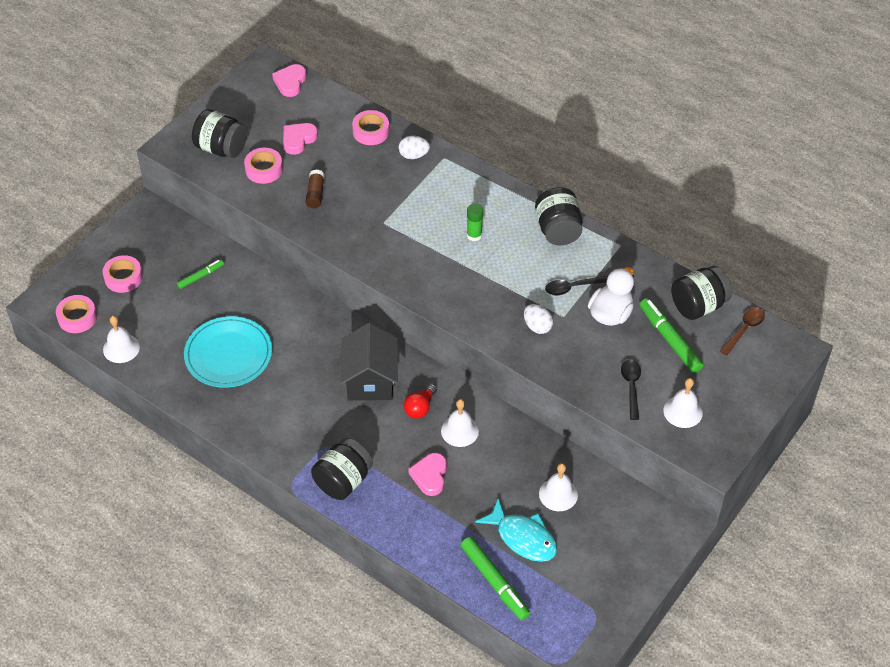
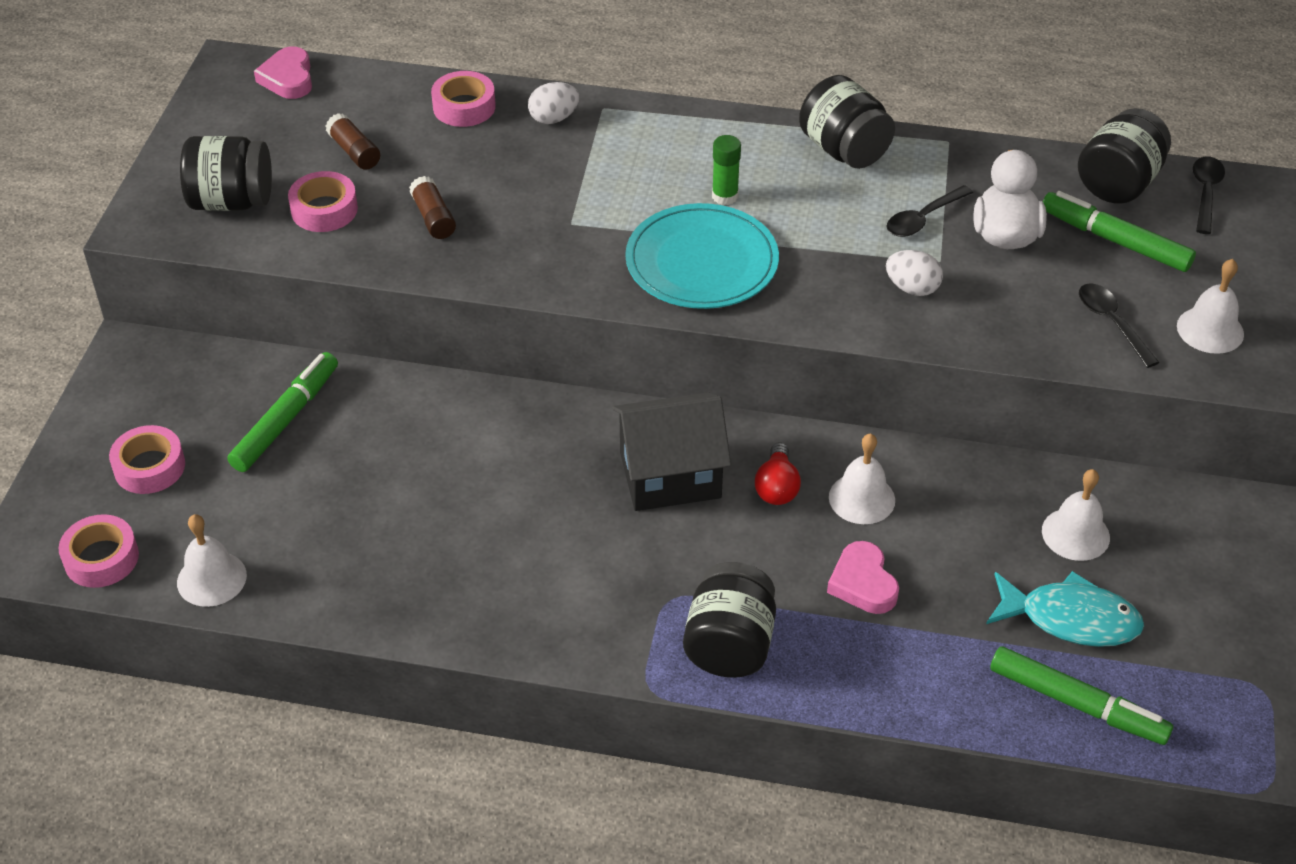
camera: 25 degrees left, 5 degrees down
green marker [177,260,224,289] -> green marker [227,352,338,472], size x1.72
turquoise plate [184,316,272,388] -> turquoise plate moved to [625,203,779,309]
pink heart [283,123,318,155] -> brown glue stick [325,113,380,170]
black house [340,323,398,400] -> black house turned 75 degrees counterclockwise [612,392,731,511]
brown spoon [720,308,765,356] -> black spoon [1193,156,1225,234]

